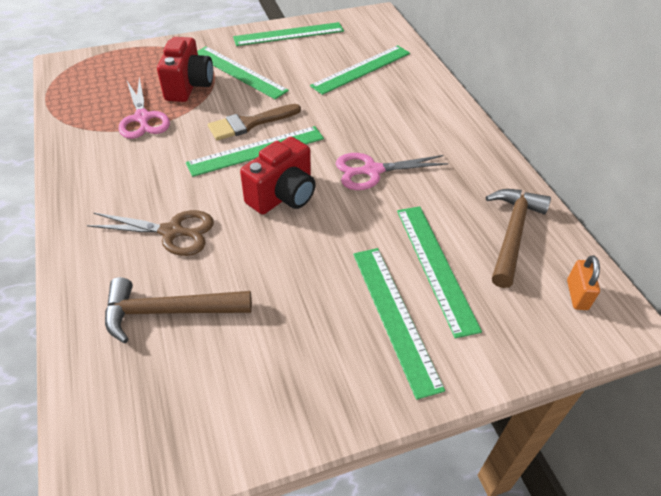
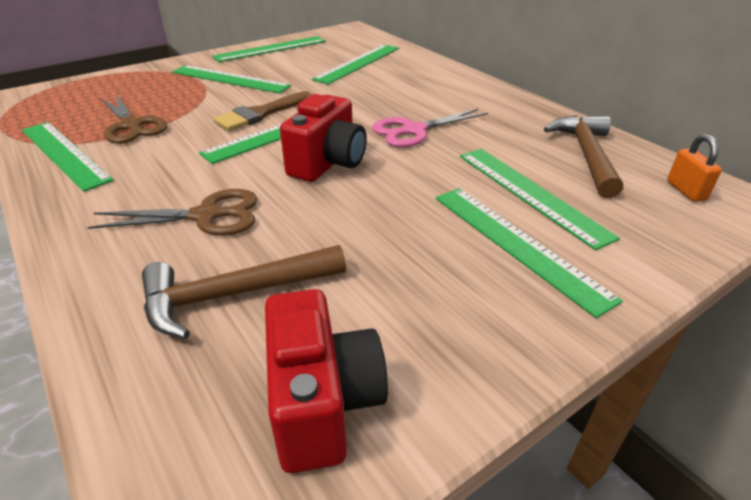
camera: 15 degrees left, 10 degrees down
pink scissors [119,77,170,139] -> brown scissors [101,94,167,144]
red camera [157,37,213,102] -> red camera moved to [265,289,388,473]
none -> green ruler [22,122,114,192]

